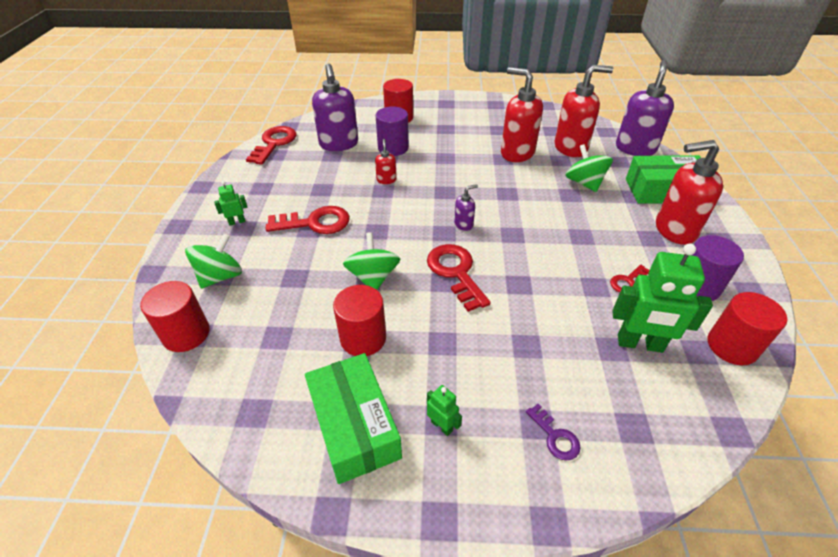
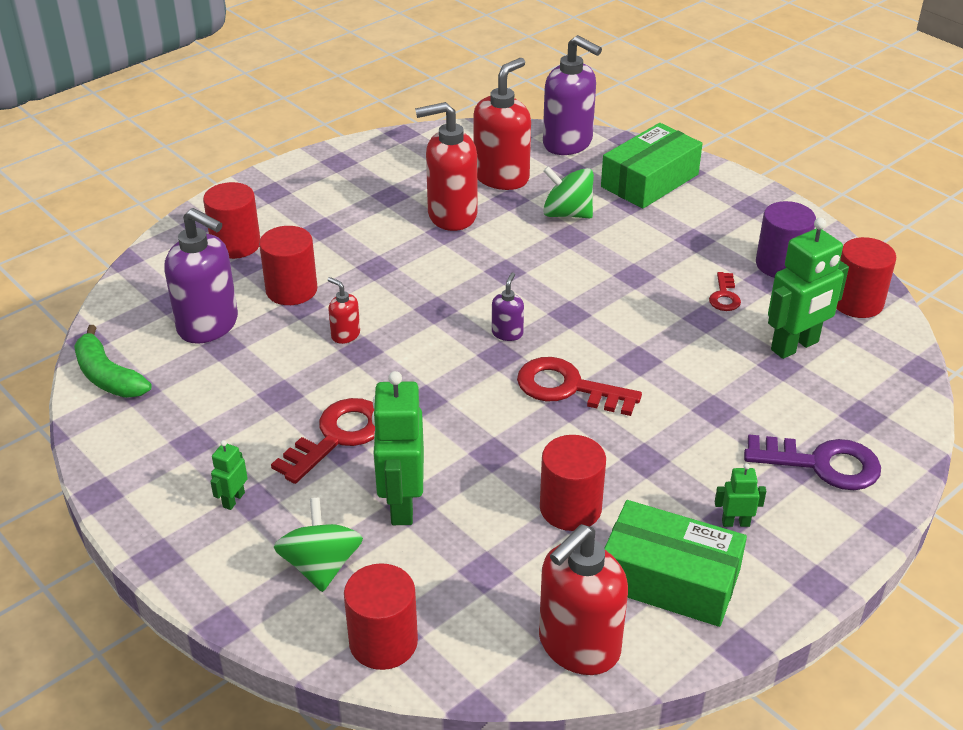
camera: 45 degrees left, 5 degrees down
red key [246,126,297,165] -> green banana [74,325,152,398]
green spinning top [343,232,400,290] -> none
purple cylinder [375,106,409,156] -> red cylinder [259,226,317,305]
purple key [526,404,581,461] -> purple key [744,434,881,490], size x1.89
purple soap dispenser [616,60,674,156] -> purple soap dispenser turned 150 degrees clockwise [543,35,602,155]
red soap dispenser [656,140,723,245] -> red soap dispenser moved to [539,524,628,675]
none -> green robot [372,371,424,525]

